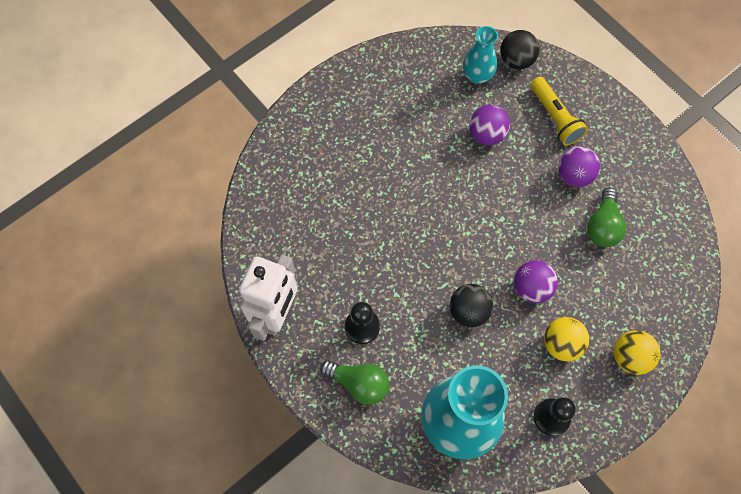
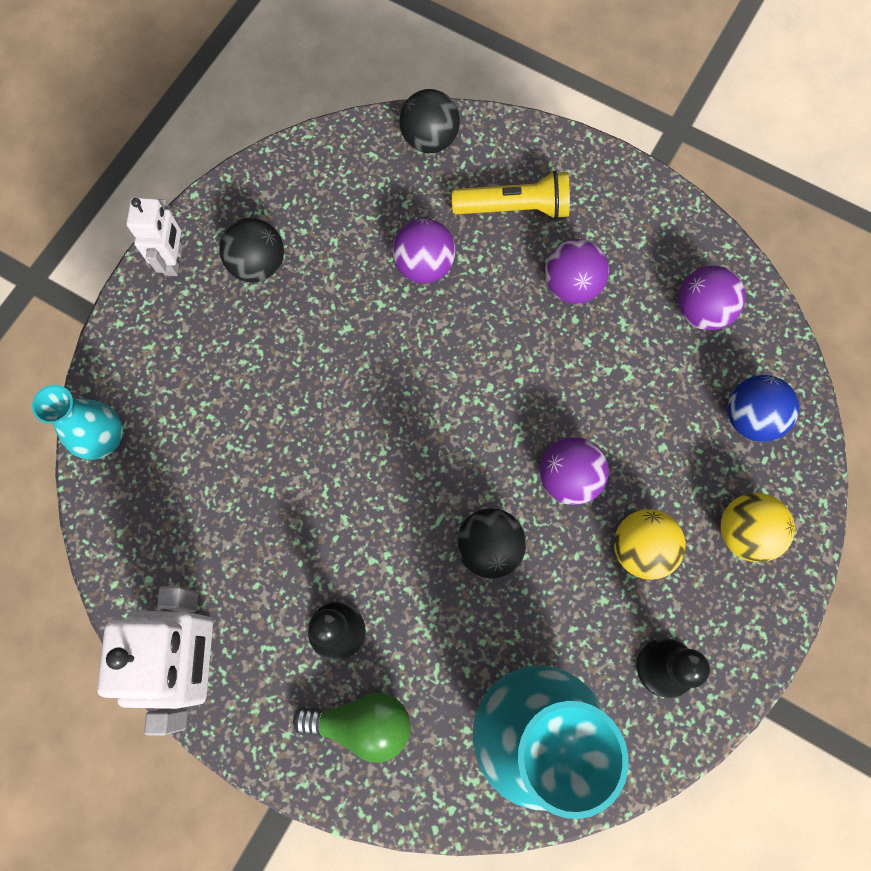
camera: 20 degrees left, 5 degrees up
turquoise vase [463,26,498,84] -> turquoise vase moved to [32,385,123,460]
yellow flashlight [530,77,588,146] -> yellow flashlight turned 45 degrees counterclockwise [452,171,570,219]
green light bulb [587,188,626,247] -> none
none -> white robot [126,197,182,276]
none -> black ball [219,218,284,283]
none -> purple ball [678,265,746,331]
none -> blue ball [728,375,799,442]

